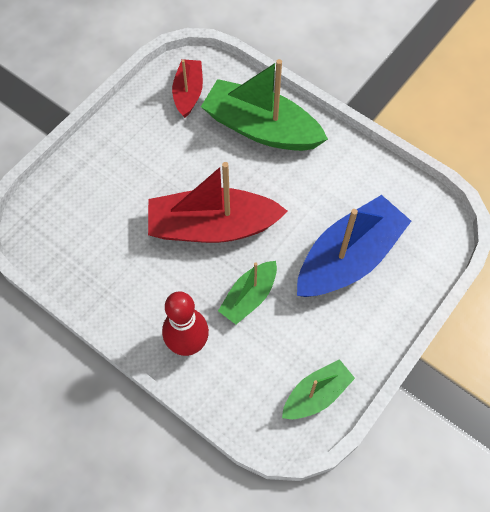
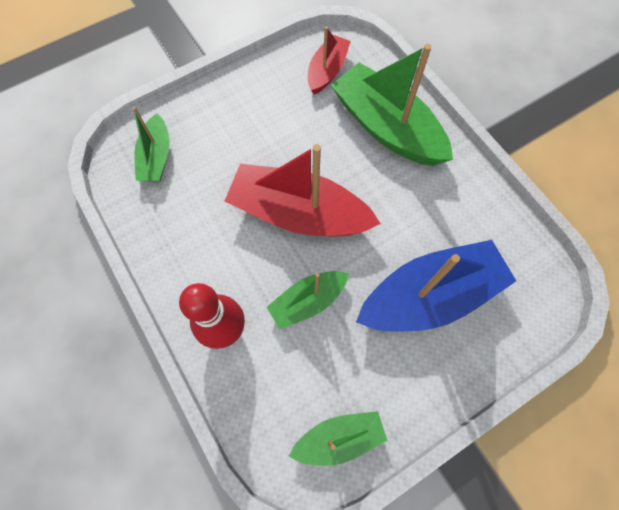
camera: 20 degrees right, 5 degrees up
none -> green boat [132,107,170,181]

